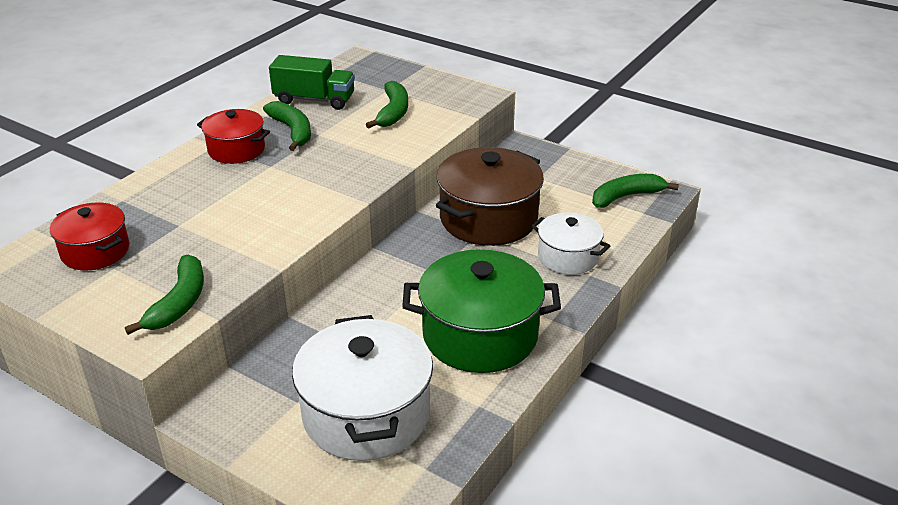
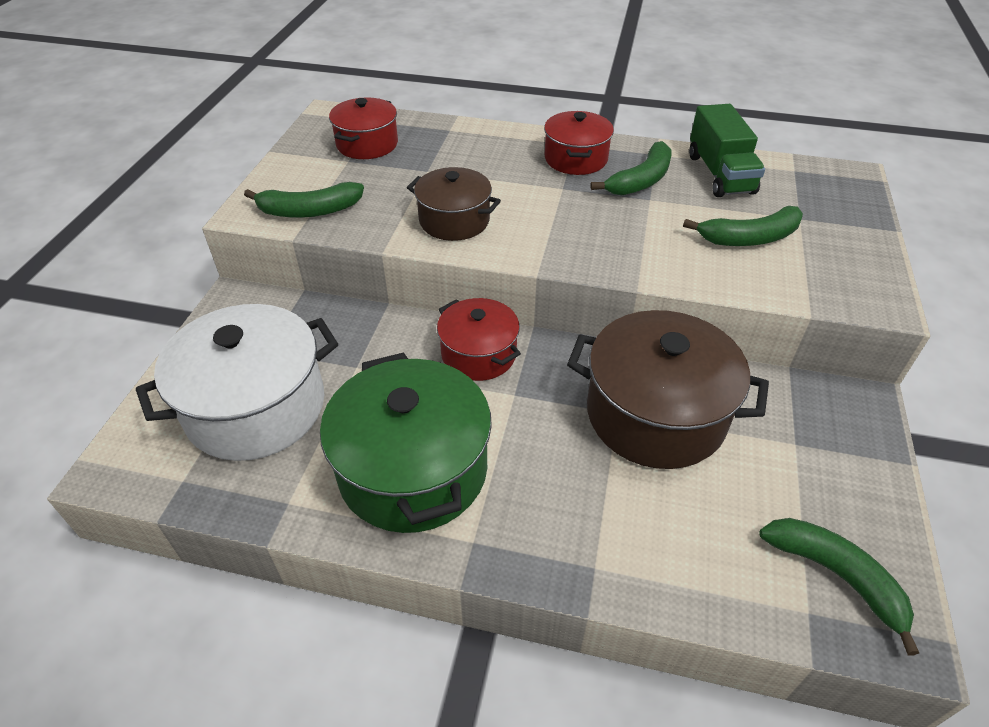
camera: 70 degrees right, 10 degrees up
white pot [531,213,610,275] -> none
none -> brown pot [407,167,501,241]
none -> red pot [437,298,521,381]

